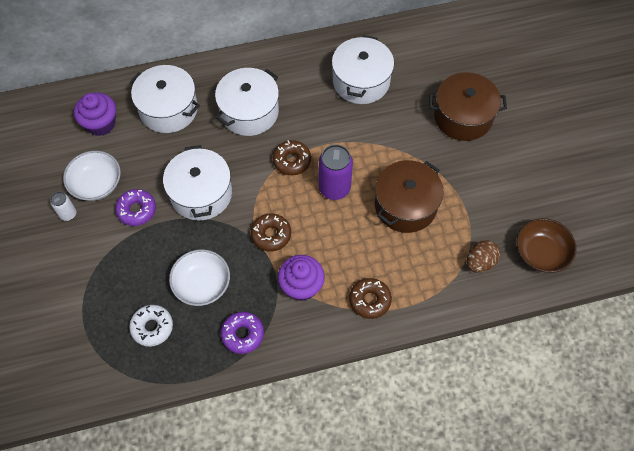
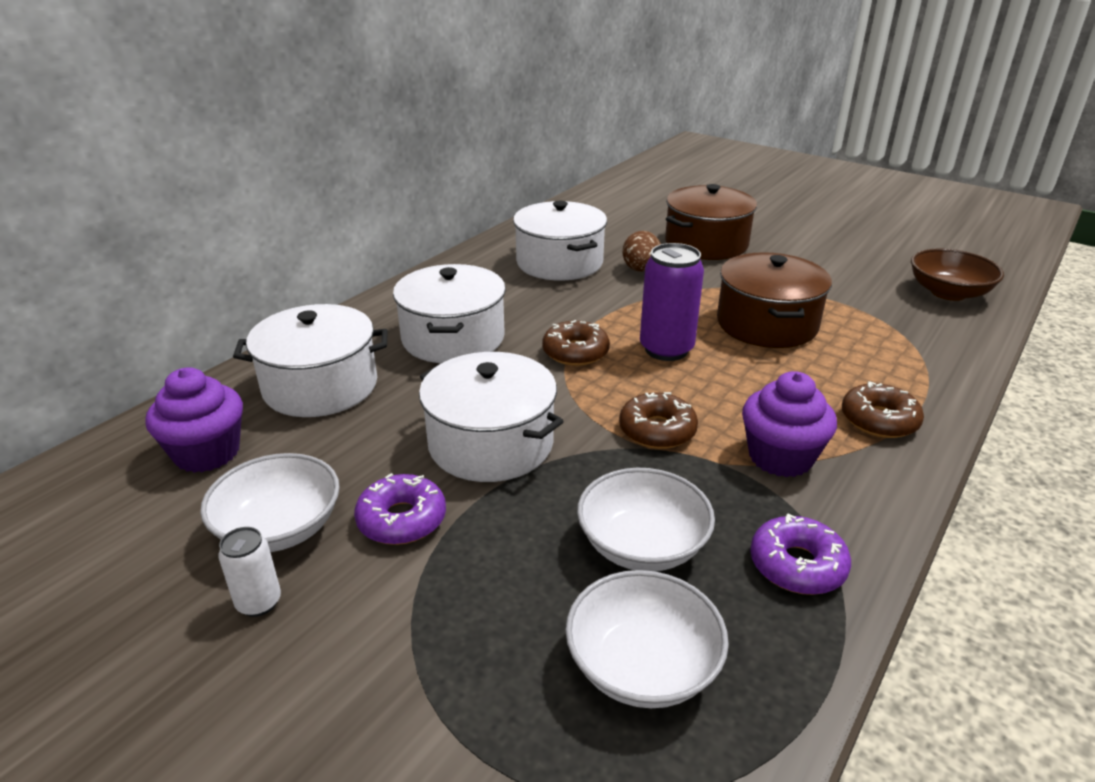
camera: 40 degrees left, 30 degrees down
white donut [129,305,173,347] -> white bowl [565,570,729,708]
brown egg [466,240,500,273] -> brown egg moved to [622,231,661,272]

